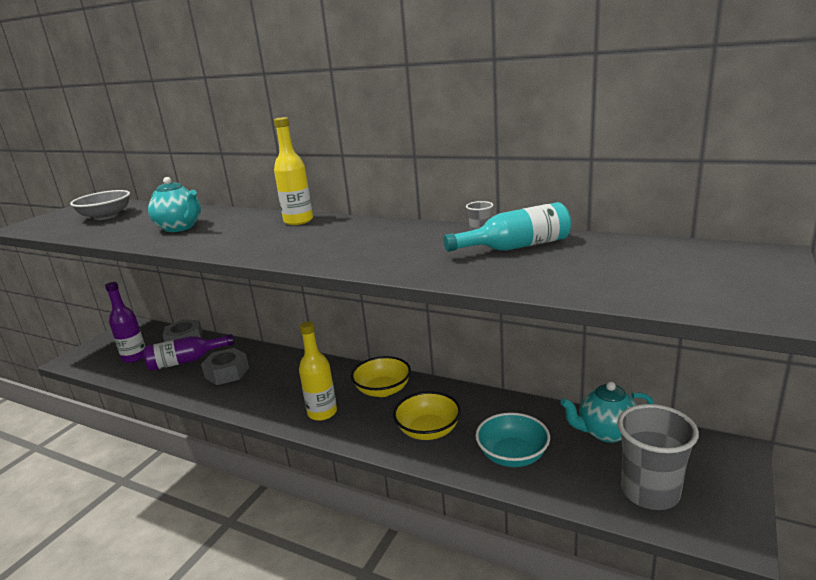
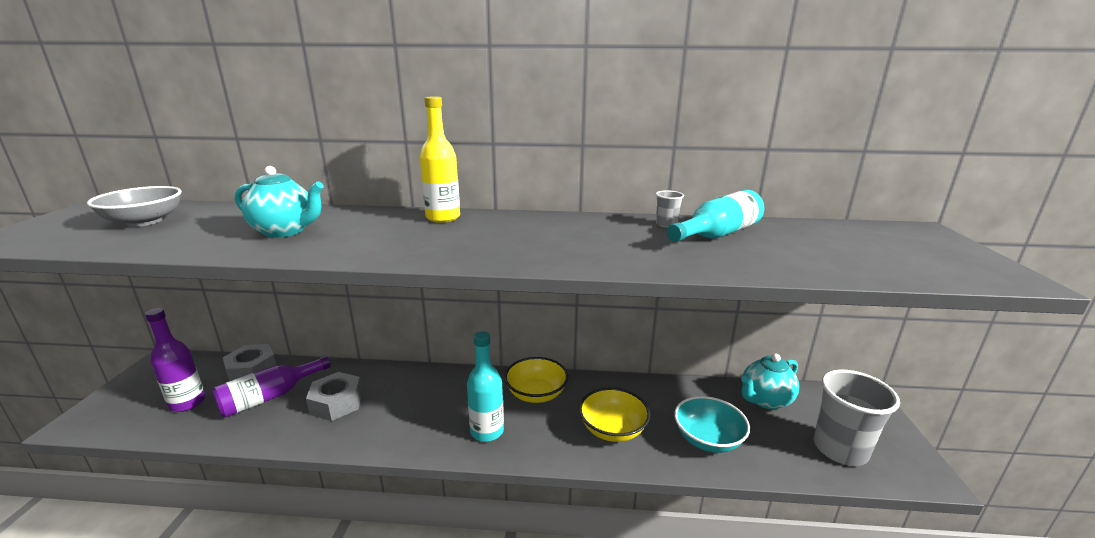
camera: 25 degrees left, 0 degrees up
yellow bottle [299,321,337,421] -> turquoise bottle [467,331,504,442]

